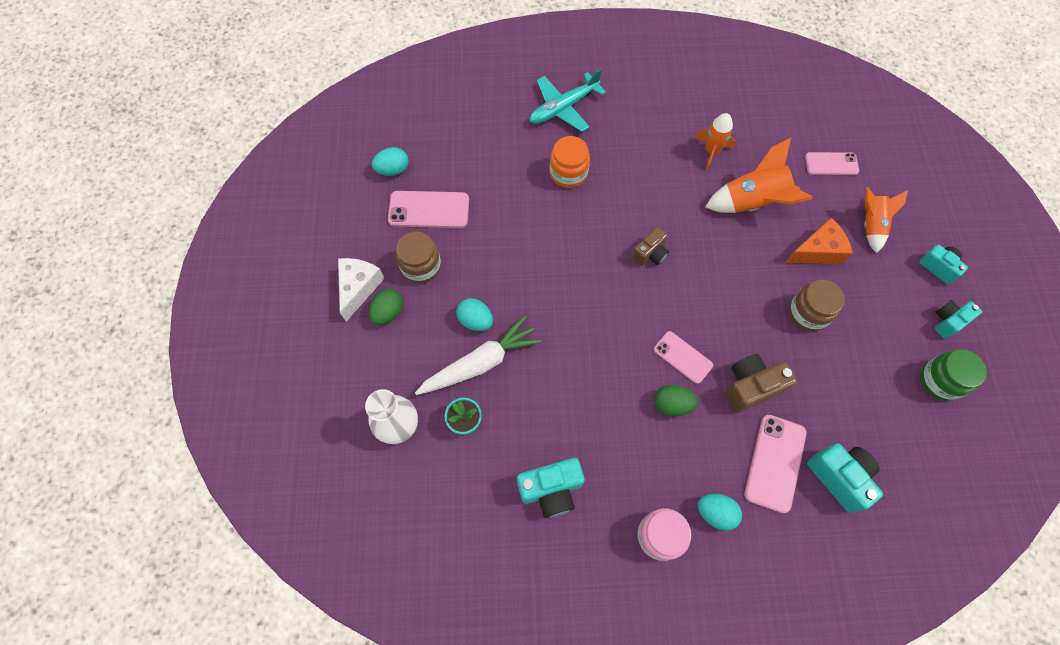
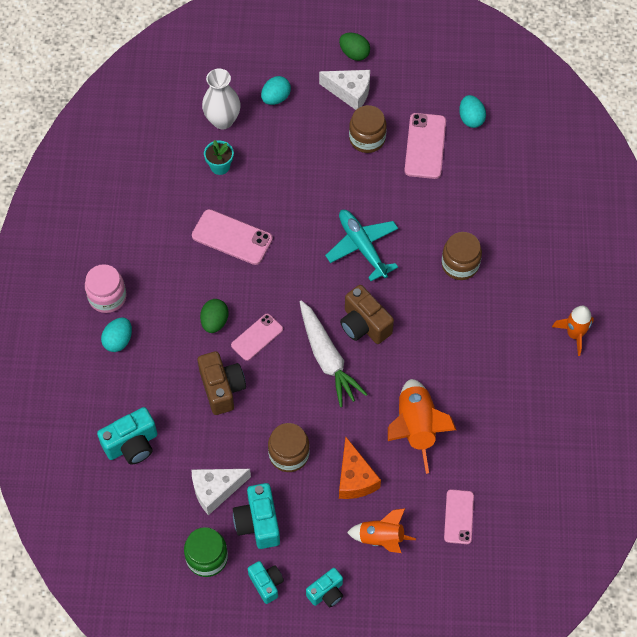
camera: 95 degrees right, 5 degrees down
green egg [369,289,403,325] -> green egg moved to [339,33,370,61]
white carrot [415,316,542,395] -> white carrot moved to [300,300,368,407]
turquoise egg [456,298,493,331] -> turquoise egg moved to [261,76,291,105]
turquoise camera [517,458,585,518] -> turquoise camera moved to [233,483,280,549]
turquoise plane [529,69,606,132] -> turquoise plane moved to [325,210,398,281]
orange jar [550,136,590,188] -> brown jar [442,232,482,280]
brown camera [632,227,669,266] -> brown camera [340,285,394,344], size x1.54
orange rocket [695,113,736,170] -> orange rocket moved to [552,306,594,356]
pink phone [744,415,807,513] -> pink phone moved to [192,209,273,265]
none -> white cheese [191,469,251,515]

